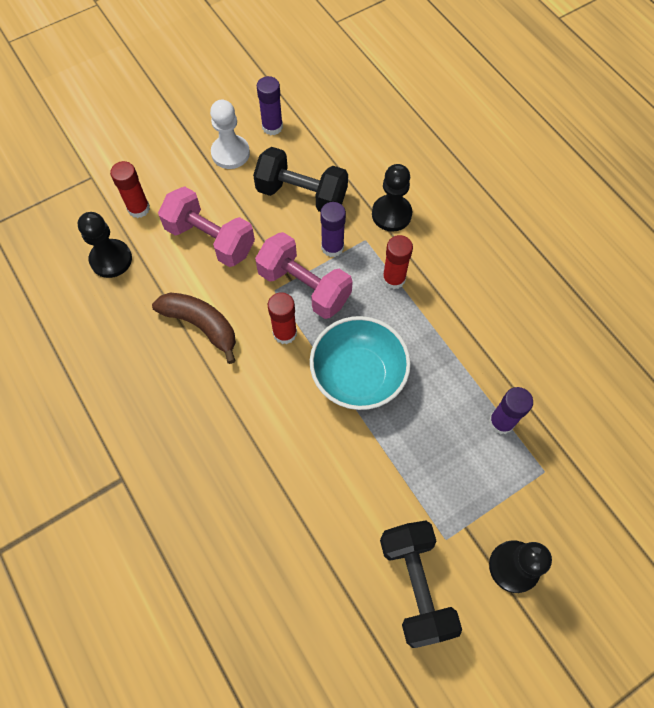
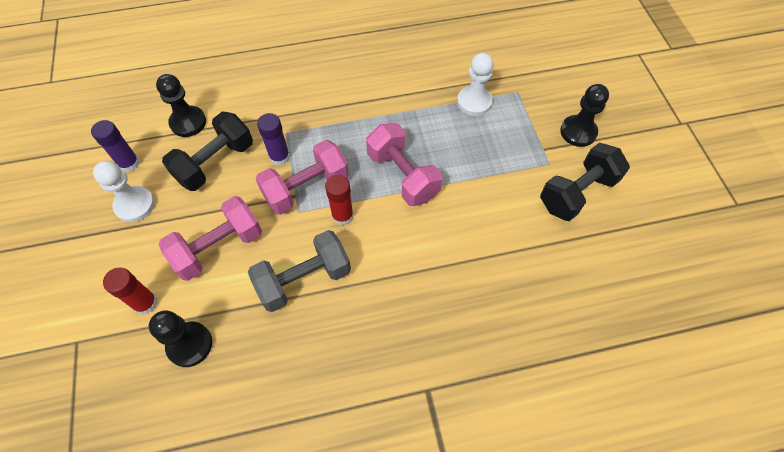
camera: 70 degrees left, 5 degrees down
brown banana [152,293,236,364] -> grey dumbbell [248,230,351,312]
turquoise bowl [310,316,411,410] -> pink dumbbell [366,123,442,206]
black pawn [372,164,412,232] -> black pawn moved to [156,74,206,137]
black dumbbell [380,521,462,648] -> black dumbbell turned 45 degrees counterclockwise [540,143,630,221]
red glue stick [382,235,413,289] -> none
purple glue stick [489,387,533,434] -> white pawn [457,53,494,116]

